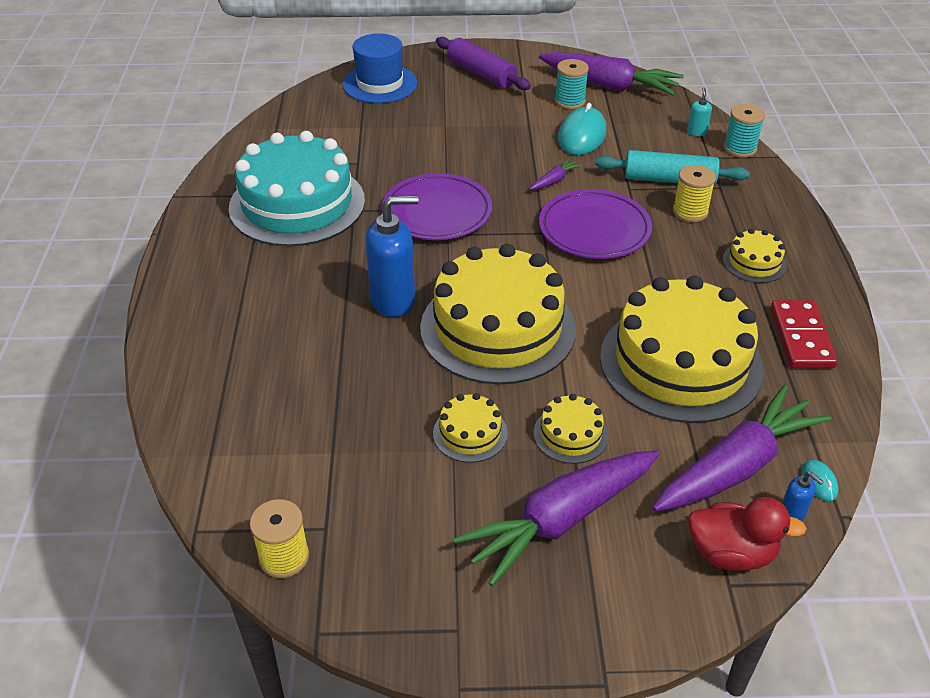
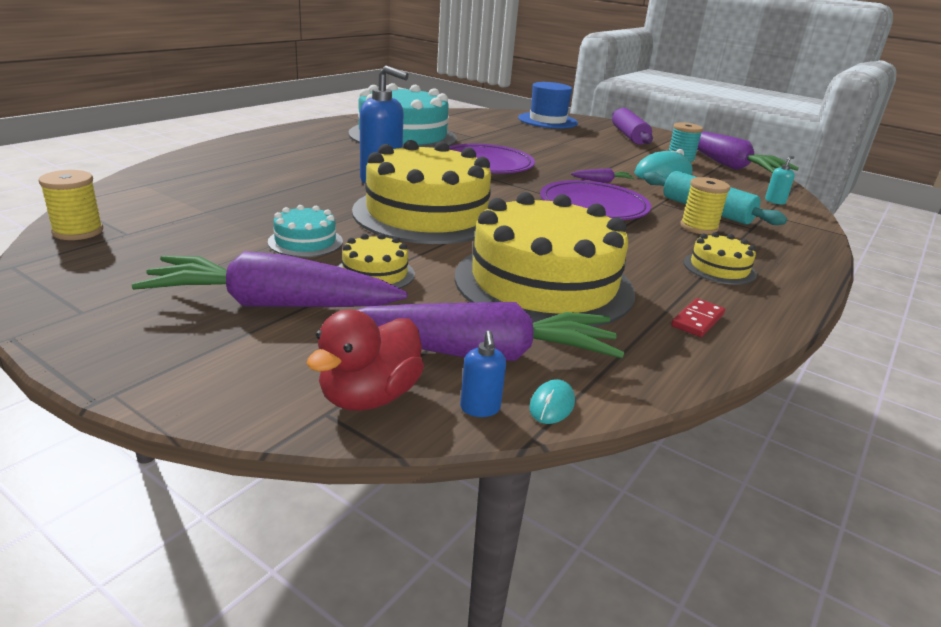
camera: 35 degrees right, 15 degrees down
yellow cake [433,393,508,463] -> turquoise cake [268,205,343,257]
red duck [688,497,806,571] -> red duck turned 75 degrees clockwise [306,310,424,411]
turquoise spool [724,104,765,157] -> none
red domino [771,300,838,368] -> red domino [671,298,725,337], size x0.59

